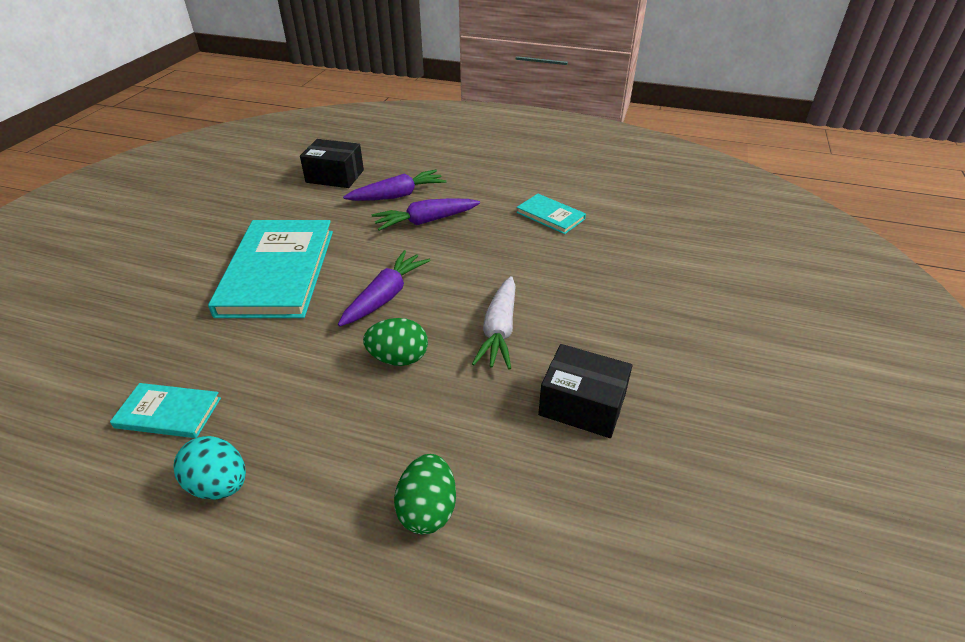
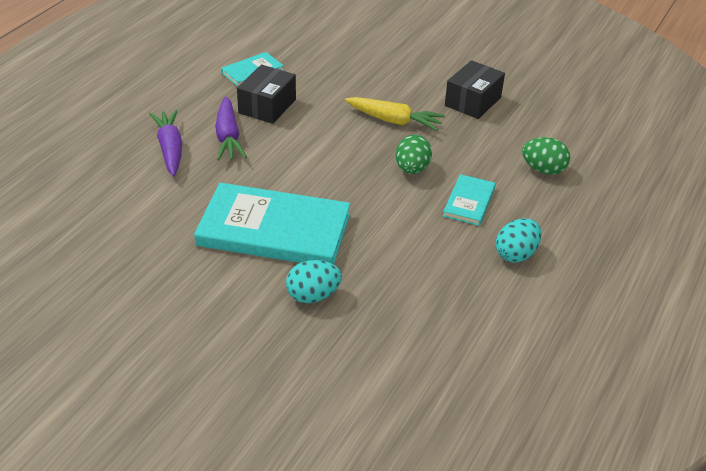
camera: 80 degrees left, 0 degrees up
turquoise book [110,383,221,438] -> turquoise book moved to [443,174,496,226]
black box [300,139,364,188] -> black box moved to [237,65,296,124]
purple carrot [338,250,431,327] -> none
white carrot [472,276,516,370] -> yellow carrot [345,97,445,131]
none -> turquoise egg [286,260,342,303]

